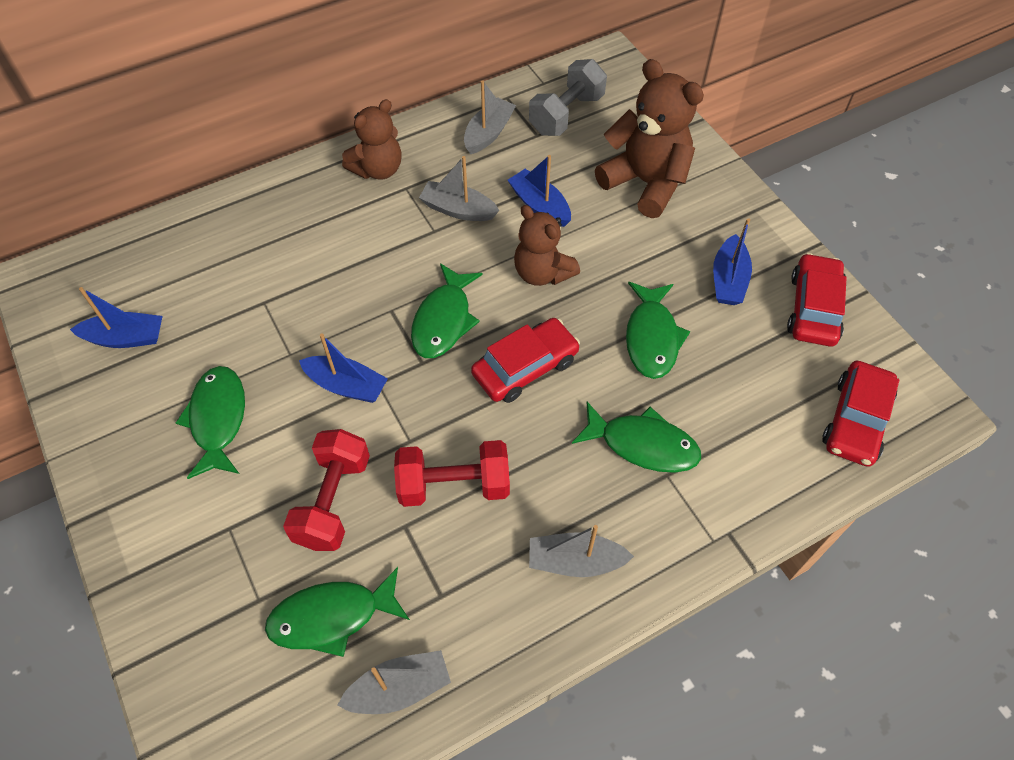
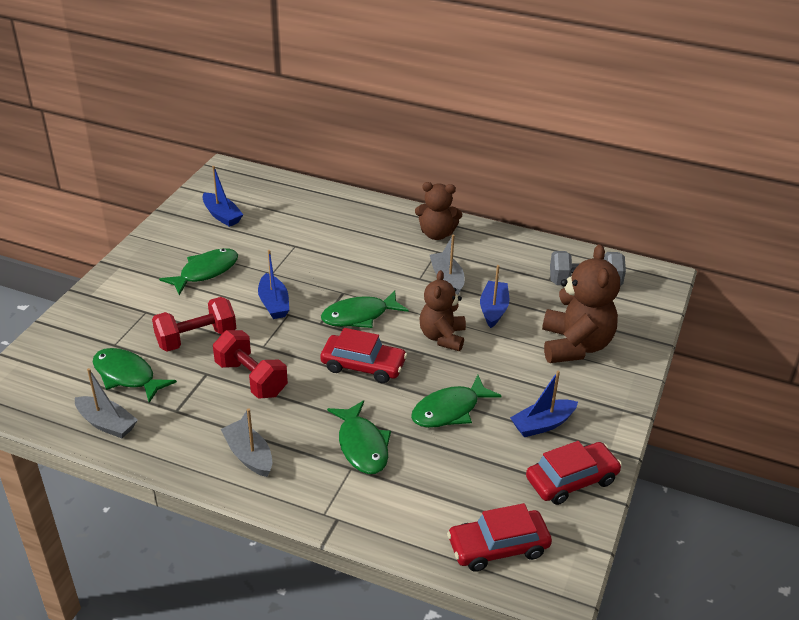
camera: 50 degrees right, 20 degrees down
grey boat [464,80,516,154] -> none

